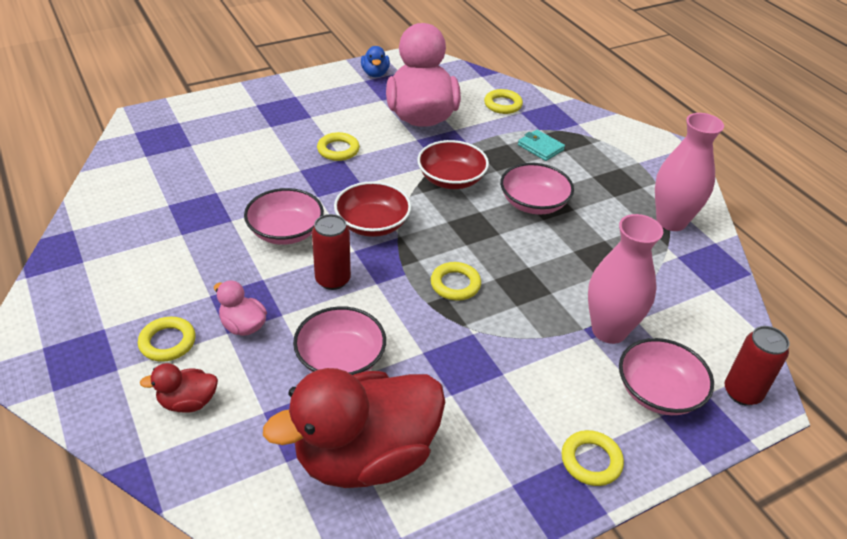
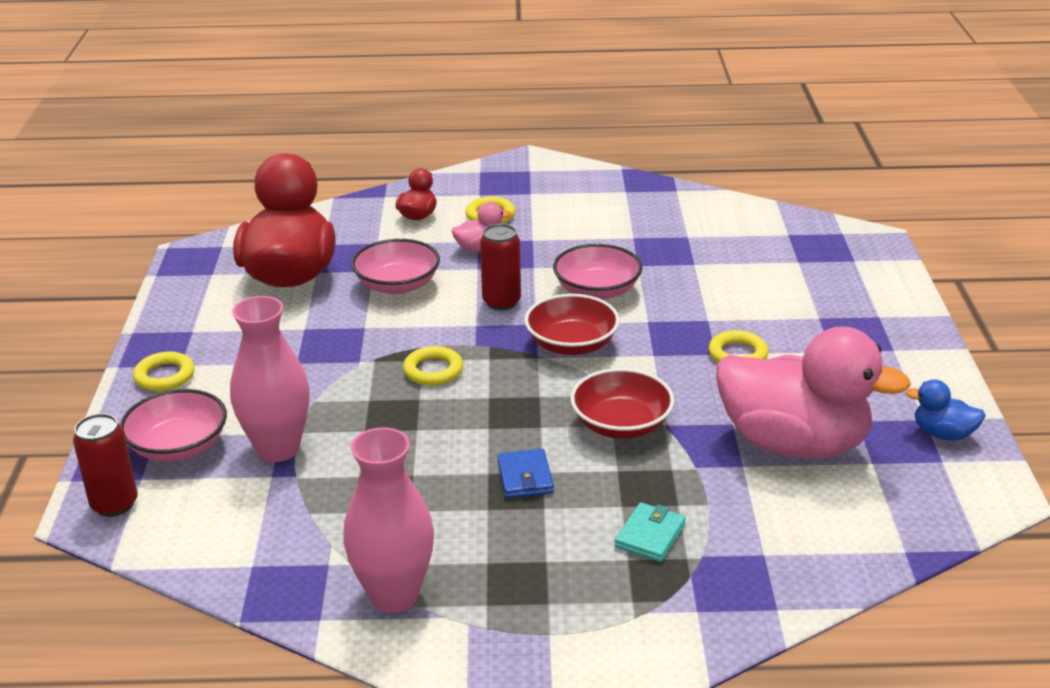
camera: 120 degrees right, 10 degrees down
yellow ring [484,89,523,114] -> none
pink bowl [500,163,574,214] -> blue wallet [498,449,554,498]
turquoise wallet [518,130,565,161] -> turquoise wallet turned 45 degrees counterclockwise [615,502,686,562]

